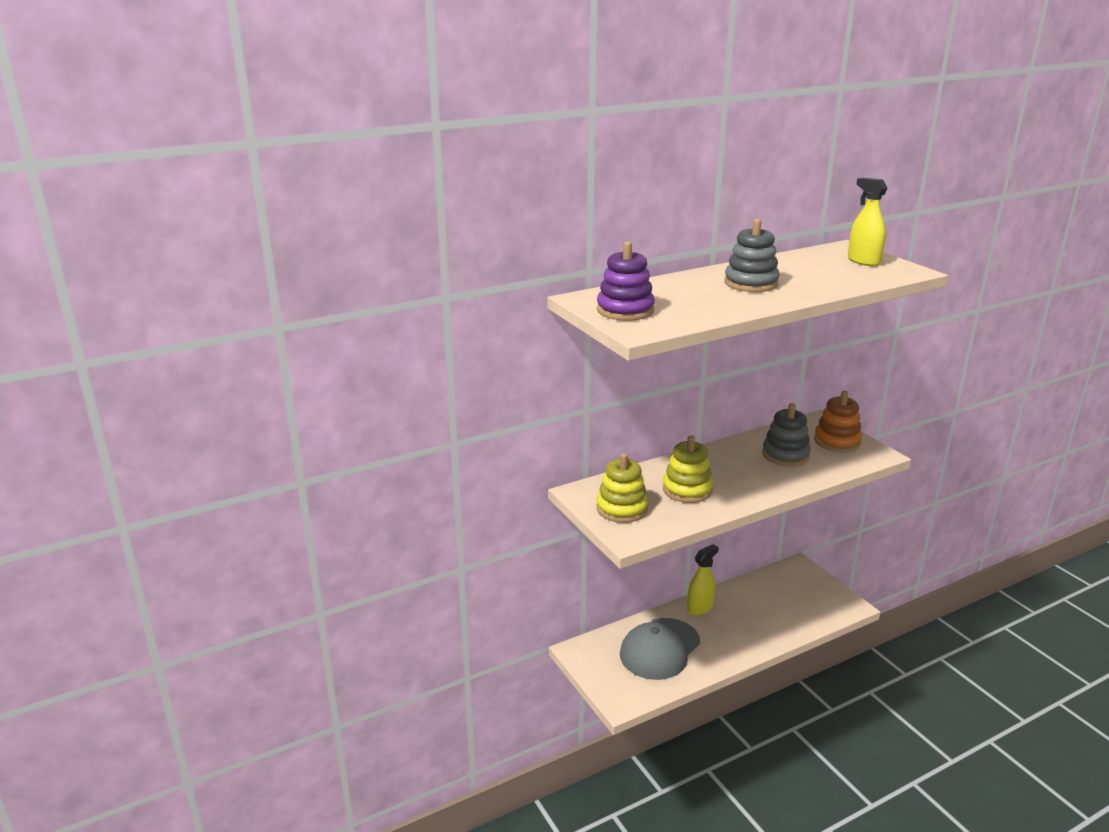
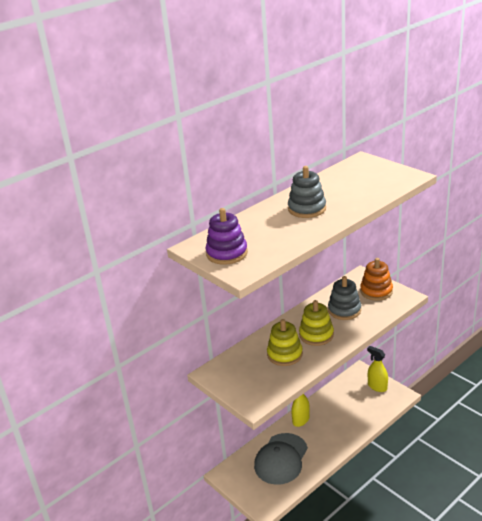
camera: 10 degrees left, 5 degrees up
yellow stacking toy [596,453,648,523] -> yellow stacking toy moved to [299,300,334,346]
yellow spray bottle [848,177,888,266] -> yellow spray bottle moved to [367,346,388,392]

